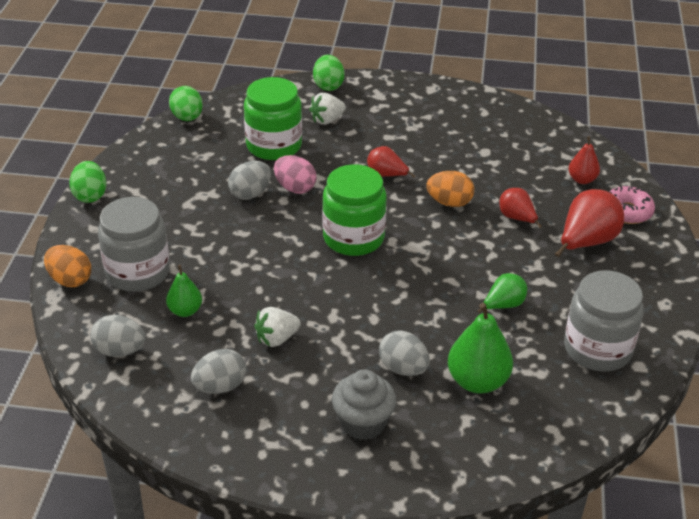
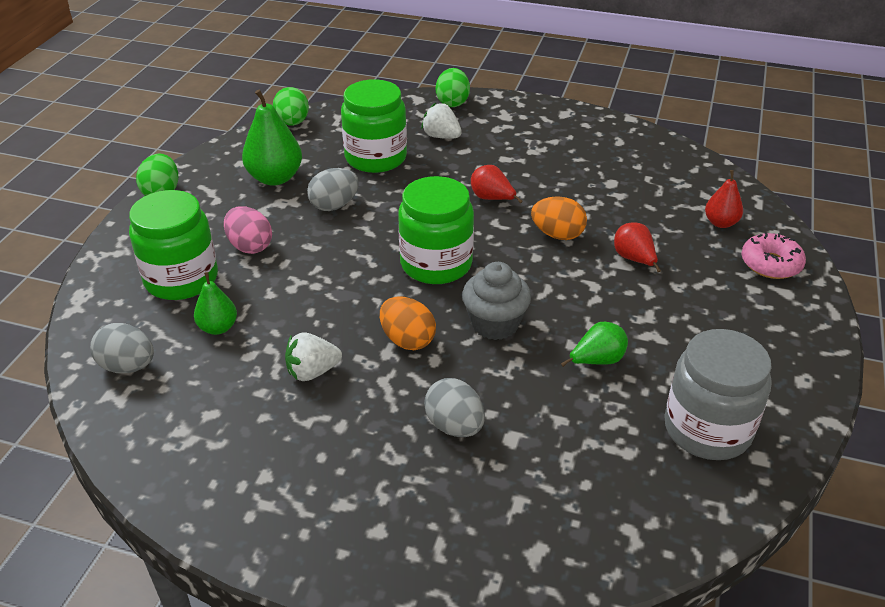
camera: 10 degrees right, 0 degrees up
orange egg [44,245,91,287] -> orange egg moved to [380,296,436,350]
grey jar [98,197,170,292] -> green jar [129,190,218,300]
grey egg [191,349,246,394] -> none
pink egg [274,155,317,194] -> pink egg moved to [224,206,272,254]
white strawberry [309,93,346,125] -> white strawberry turned 60 degrees clockwise [421,103,462,139]
grey cupcake [332,370,396,440] -> grey cupcake moved to [462,262,531,340]
green pear [448,303,513,394] -> green pear moved to [242,89,302,186]
red pear [555,189,624,257] -> none

